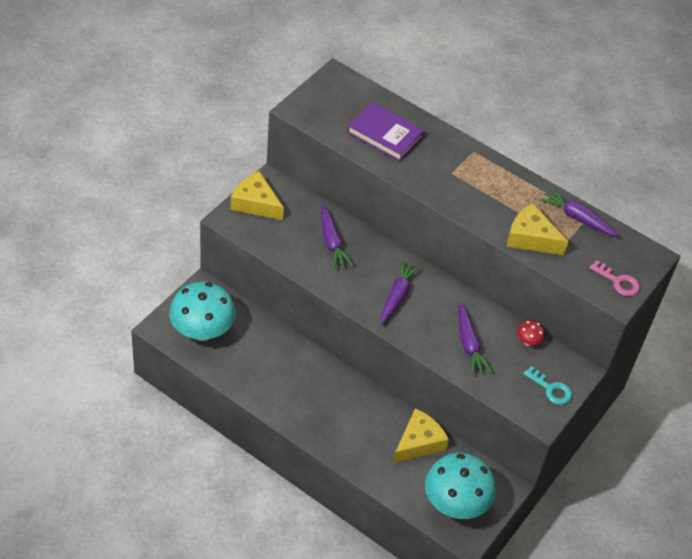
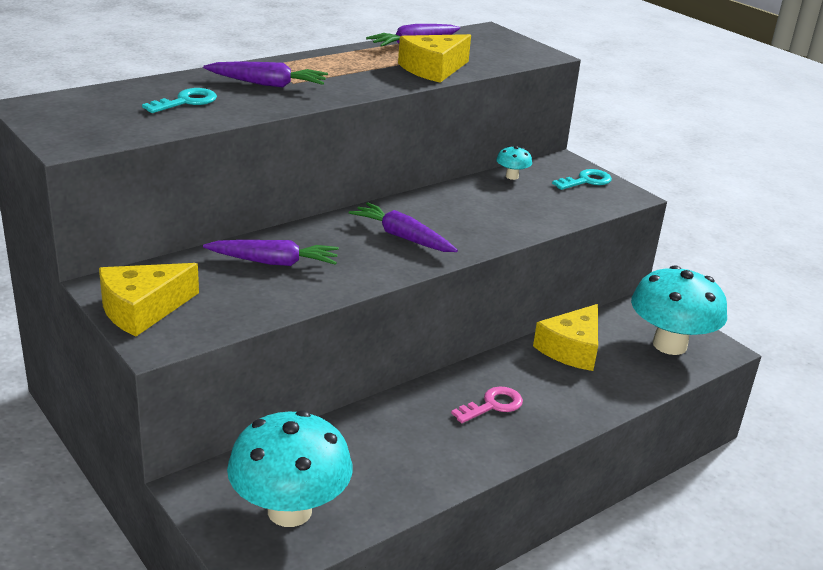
camera: 70 degrees left, 20 degrees down
purple book [347,102,425,162] -> turquoise key [142,88,217,113]
yellow cheese [393,408,449,463] -> yellow cheese turned 120 degrees counterclockwise [533,304,598,371]
purple carrot [458,303,492,375] -> purple carrot moved to [203,61,328,87]
red mushroom [517,321,545,346] -> turquoise mushroom [496,146,532,180]
pink key [590,260,640,296] -> pink key moved to [451,387,523,423]

